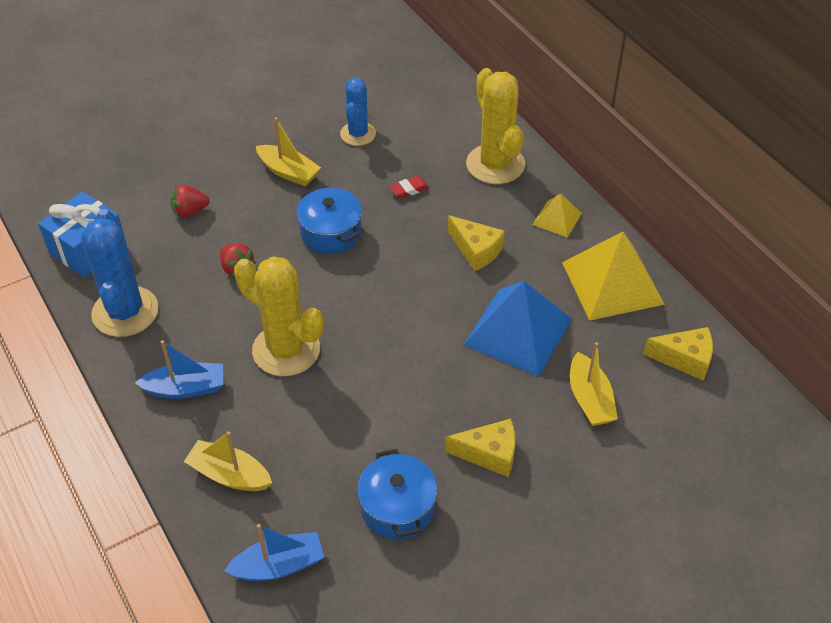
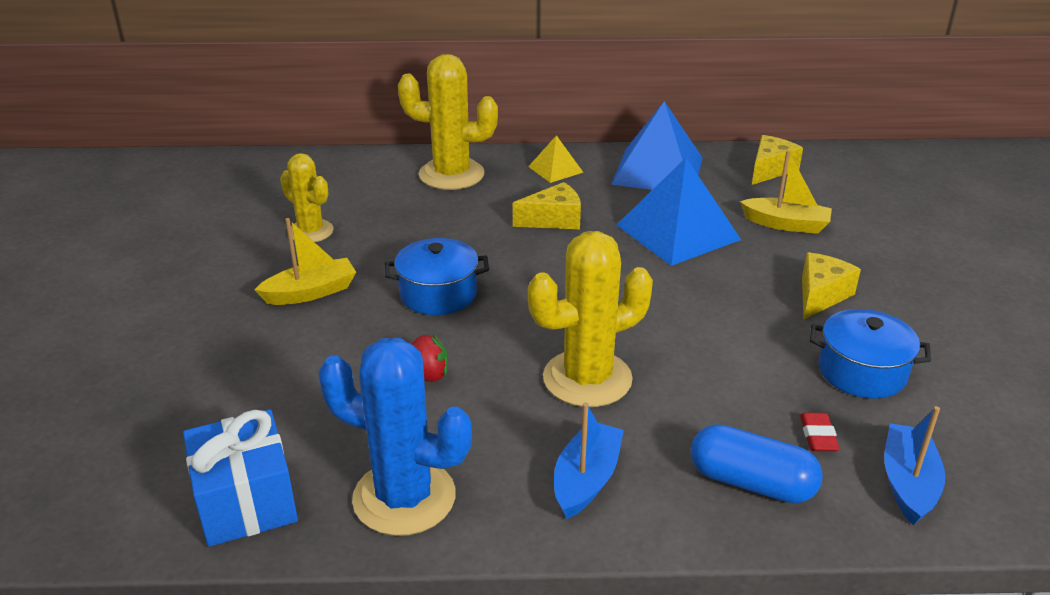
camera: 60 degrees left, 15 degrees down
red strawberry [170,185,210,218] -> none
yellow boat [184,431,272,491] -> blue capsule [691,424,823,503]
blue cactus [340,78,376,146] -> yellow cactus [280,153,334,242]
red eraser [389,176,429,199] -> red eraser moved to [800,413,840,452]
yellow pyramid [562,232,665,321] -> blue pyramid [611,101,703,190]

